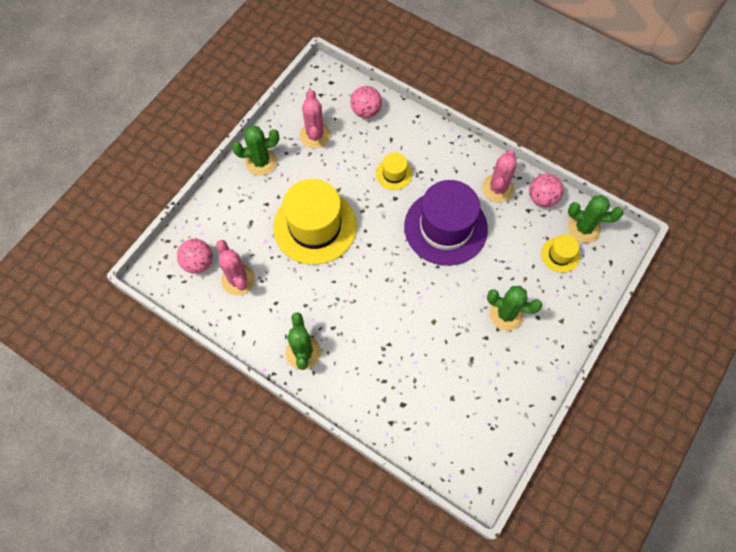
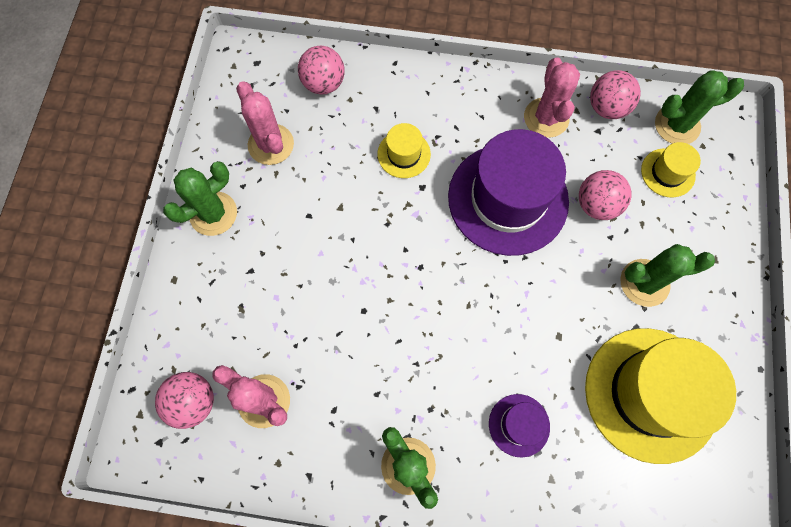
camera: 25 degrees left, 5 degrees up
yellow hat [273,179,357,265] -> yellow hat moved to [585,328,736,464]
none -> purple hat [489,394,550,457]
none -> pink ball [579,170,631,220]

